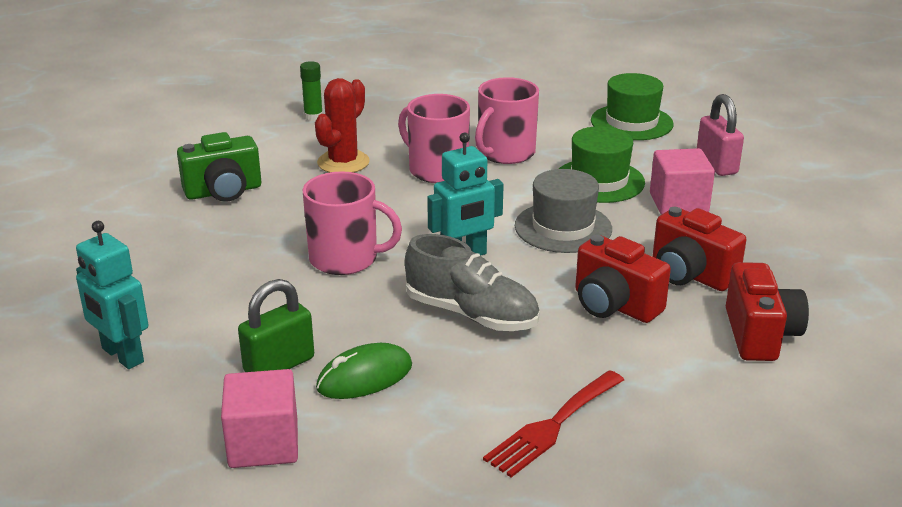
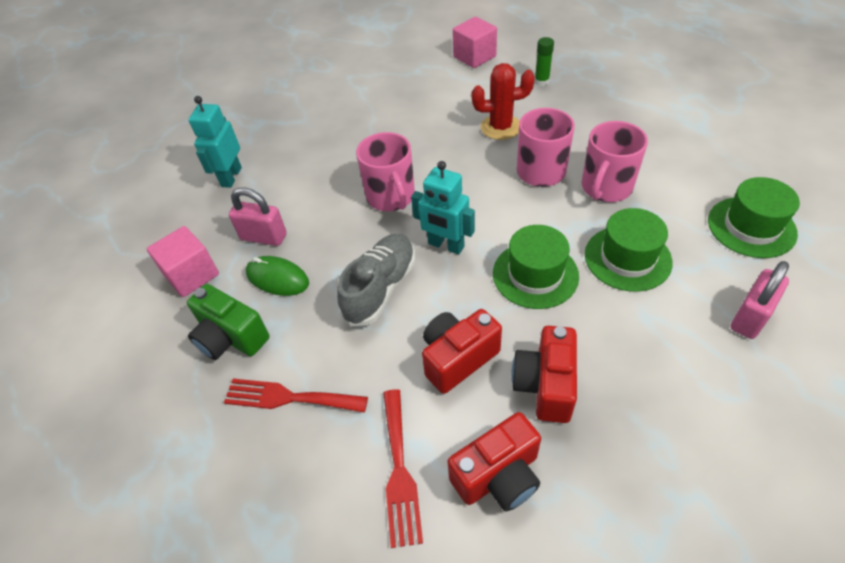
camera: 60 degrees right, 20 degrees up
green camera [177,132,262,202] -> green camera moved to [187,284,270,360]
green padlock [238,279,314,372] -> pink padlock [229,188,287,246]
grey shoe [405,234,540,331] -> grey shoe turned 150 degrees counterclockwise [337,234,415,326]
pink mug [475,77,539,164] -> pink mug turned 60 degrees counterclockwise [582,121,648,202]
grey hat [515,169,612,253] -> green hat [493,225,579,309]
red camera [575,235,671,323] -> red camera turned 45 degrees clockwise [422,309,502,394]
pink cube [650,148,715,215] -> pink cube moved to [453,17,497,68]
none -> red fork [383,389,423,548]

